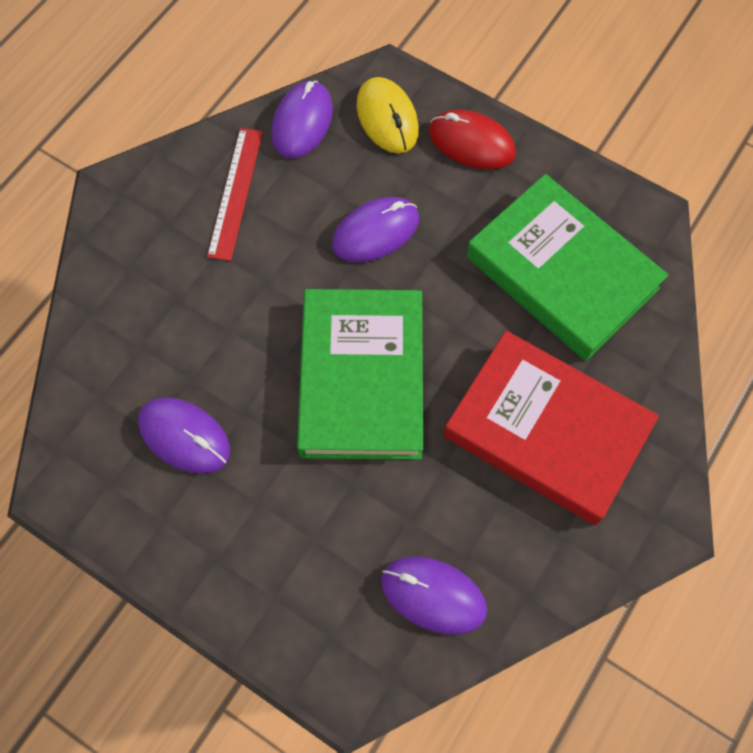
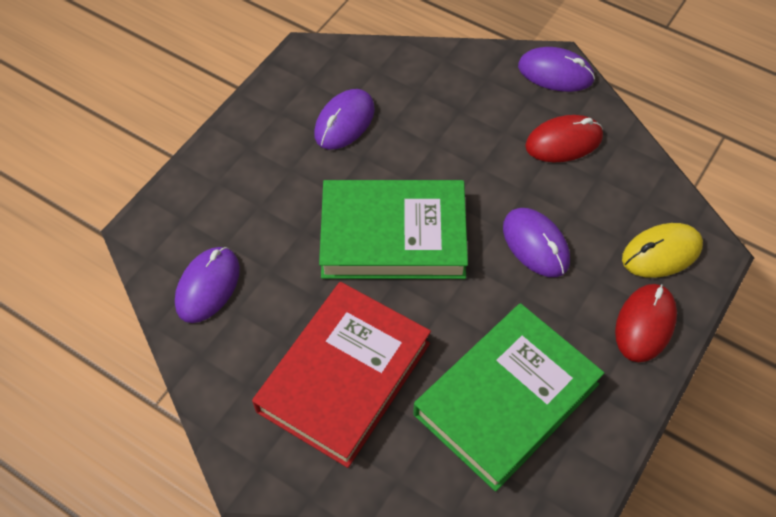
camera: 90 degrees right, 10 degrees down
red ruler [207,128,263,261] -> red mouse [525,115,603,162]
purple mouse [271,81,333,159] -> purple mouse moved to [518,47,595,92]

